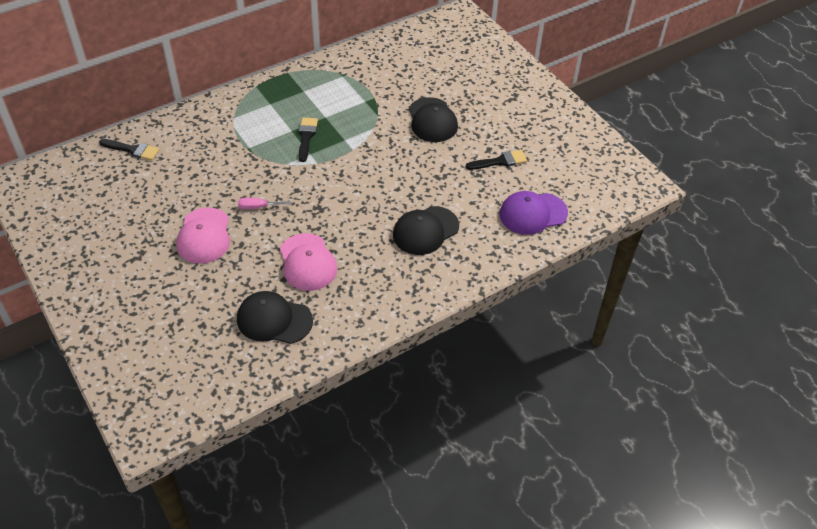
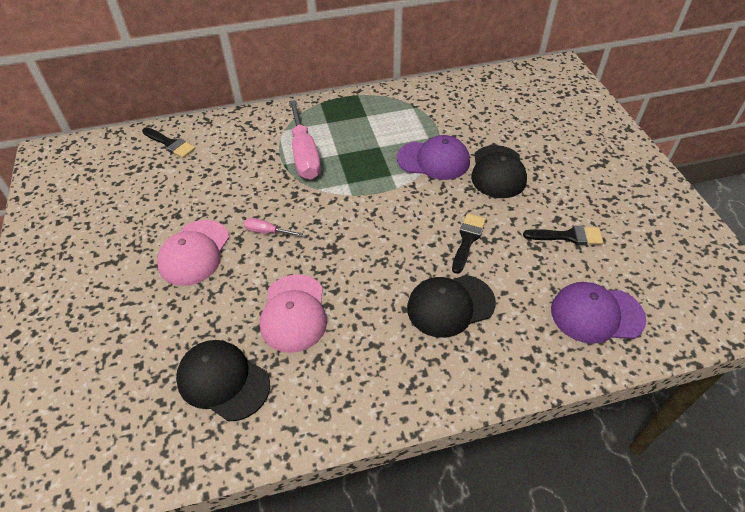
camera: 20 degrees right, 0 degrees up
black brush [298,118,318,162] -> black brush moved to [452,213,486,274]
none -> pink screwdriver [289,100,321,180]
none -> purple cap [397,135,470,180]

